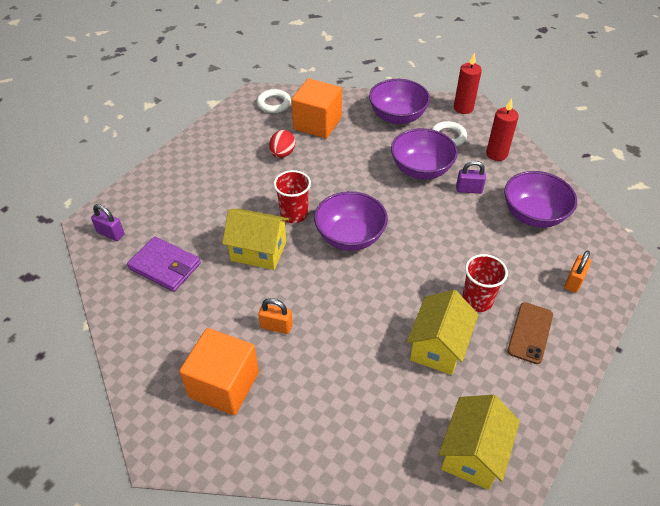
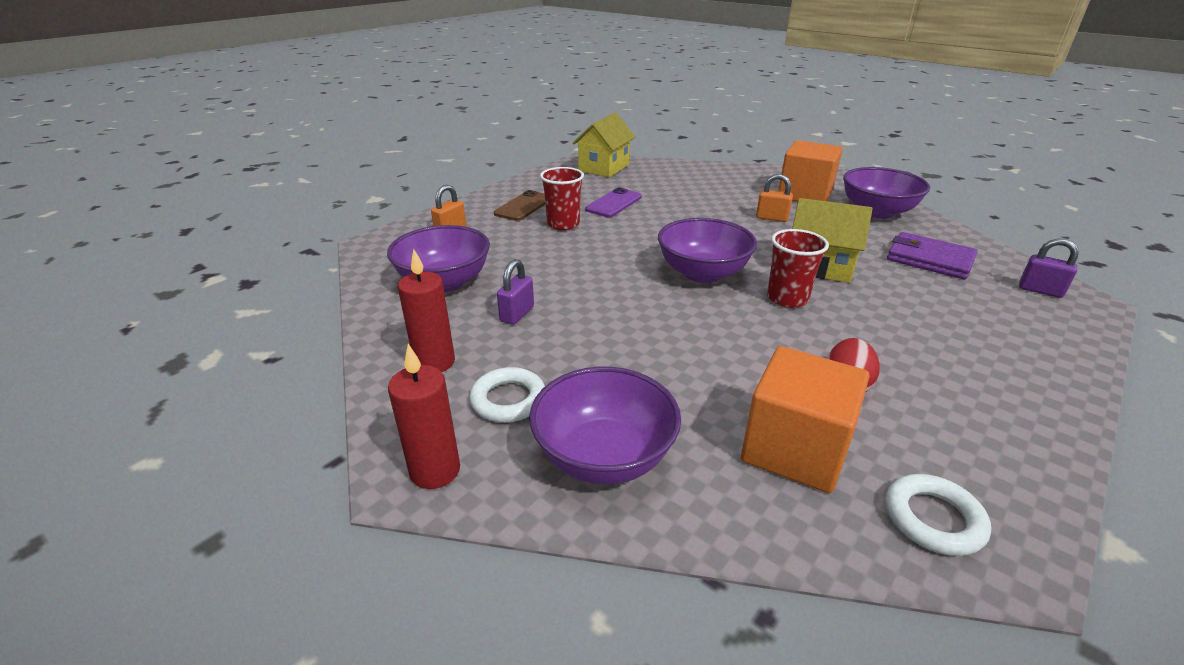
camera: 175 degrees left, 15 degrees down
purple bowl [391,128,458,179] -> purple bowl moved to [843,167,930,219]
yellow house [407,290,478,375] -> purple phone [585,187,642,217]
purple padlock [456,160,486,194] -> purple padlock turned 75 degrees counterclockwise [497,259,534,325]

